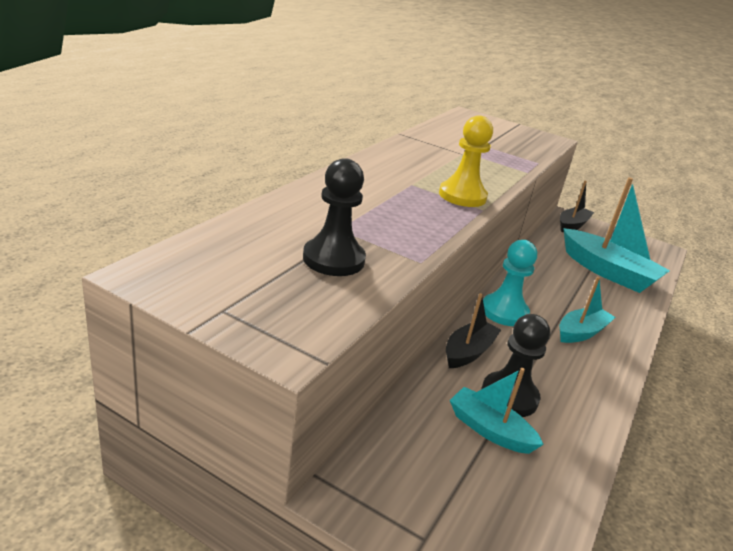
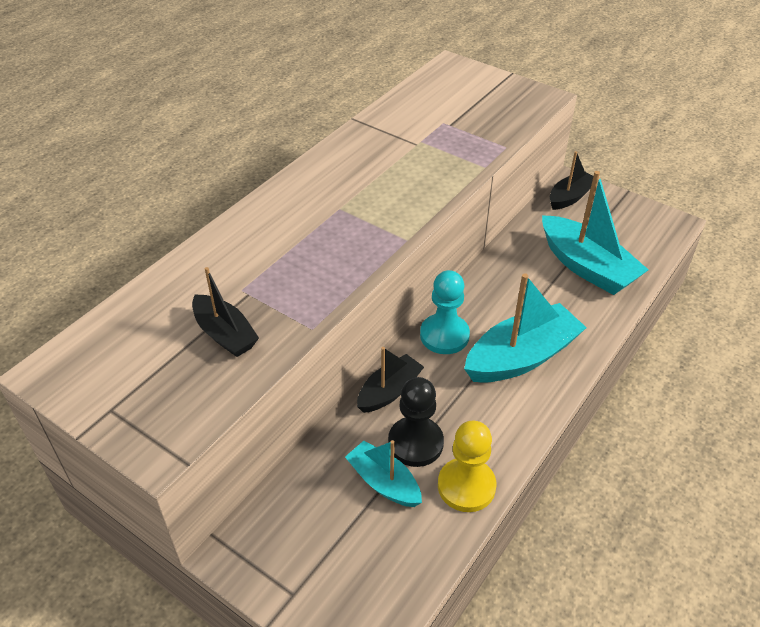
camera: 10 degrees right, 15 degrees up
black pawn [303,158,366,276] -> black boat [192,267,259,357]
yellow pawn [439,116,493,207] -> yellow pawn moved to [438,421,496,512]
turquoise boat [559,277,616,343] -> turquoise boat [464,273,587,383], size x1.70

